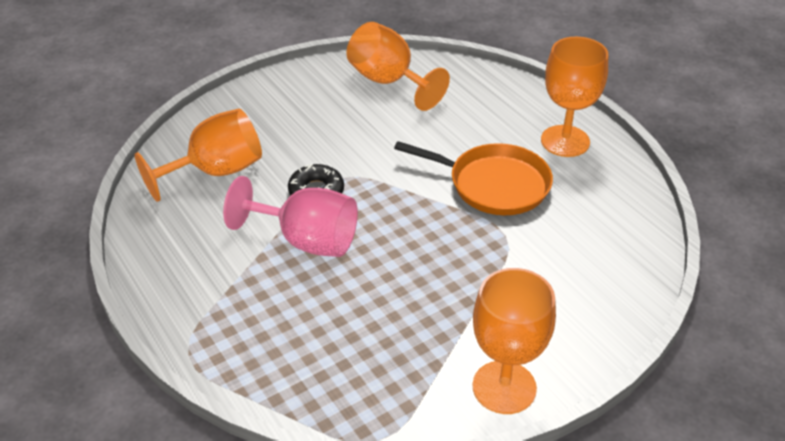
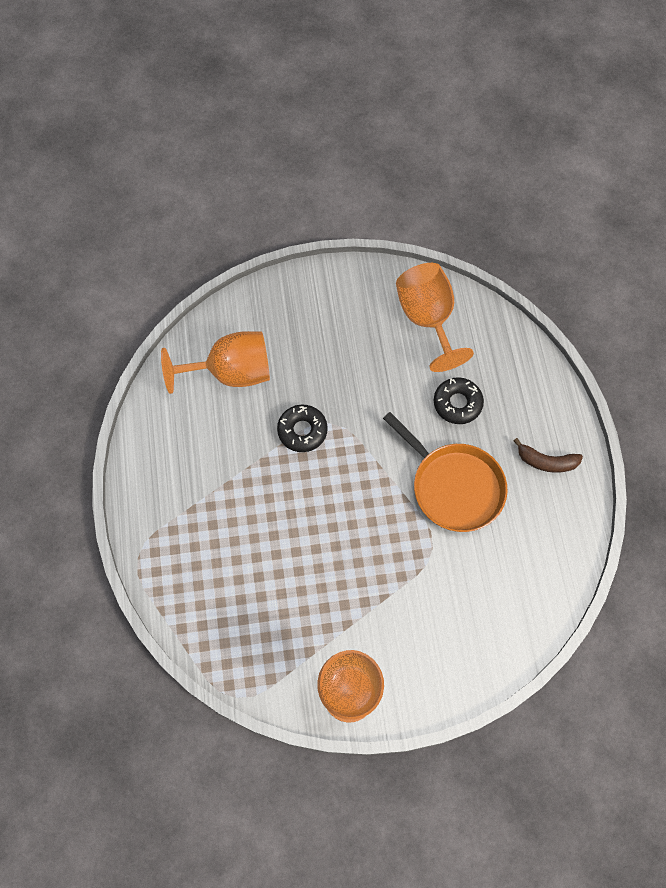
camera: 25 degrees right, 25 degrees up
pink goblet [223,176,358,257] -> none
orange goblet [541,37,608,157] -> brown banana [513,438,583,473]
none -> black donut [434,377,484,424]

